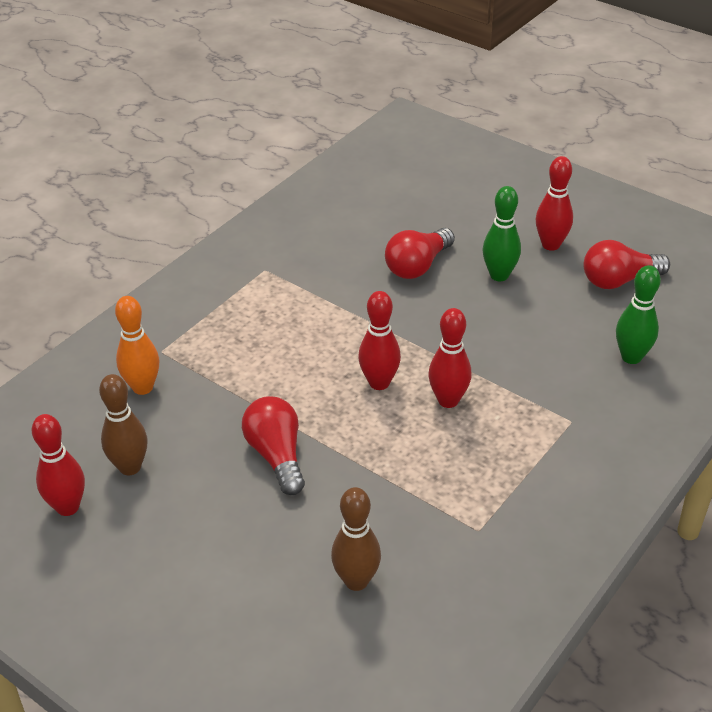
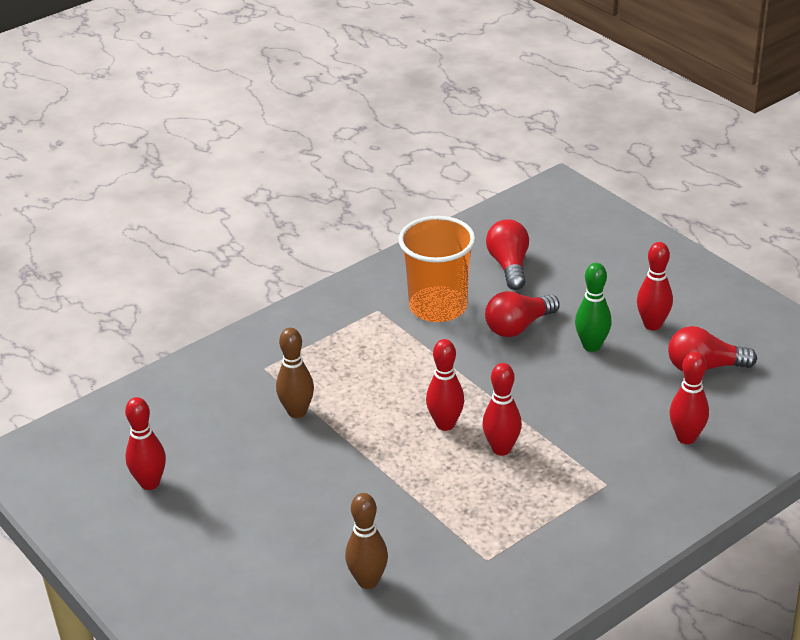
camera: 15 degrees right, 5 degrees down
brown bowling pin [99,374,147,475] -> brown bowling pin moved to [276,328,314,418]
orange bowling pin [115,296,159,395] -> none
red light bulb [242,396,305,495] -> red light bulb moved to [486,219,529,290]
green bowling pin [616,265,661,364] -> red bowling pin [669,352,709,444]
none -> orange cup [399,216,475,322]

